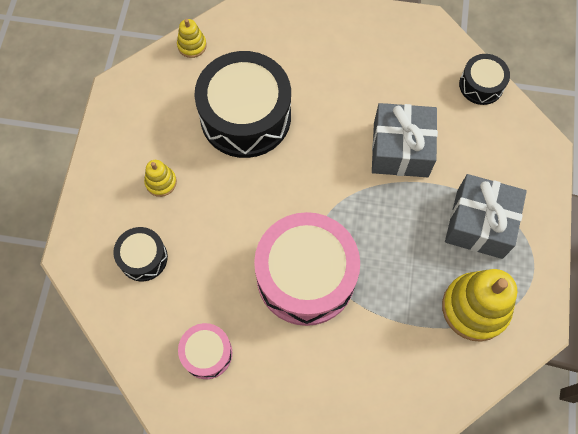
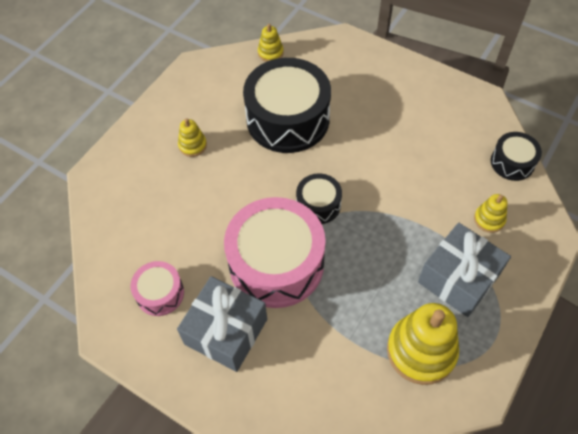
camera: 25 degrees right, 10 degrees down
black drum [113,227,168,281] -> black drum moved to [296,173,342,224]
grey gift [372,103,438,177] -> grey gift moved to [177,276,267,372]
none -> yellow stacking toy [474,194,508,233]

